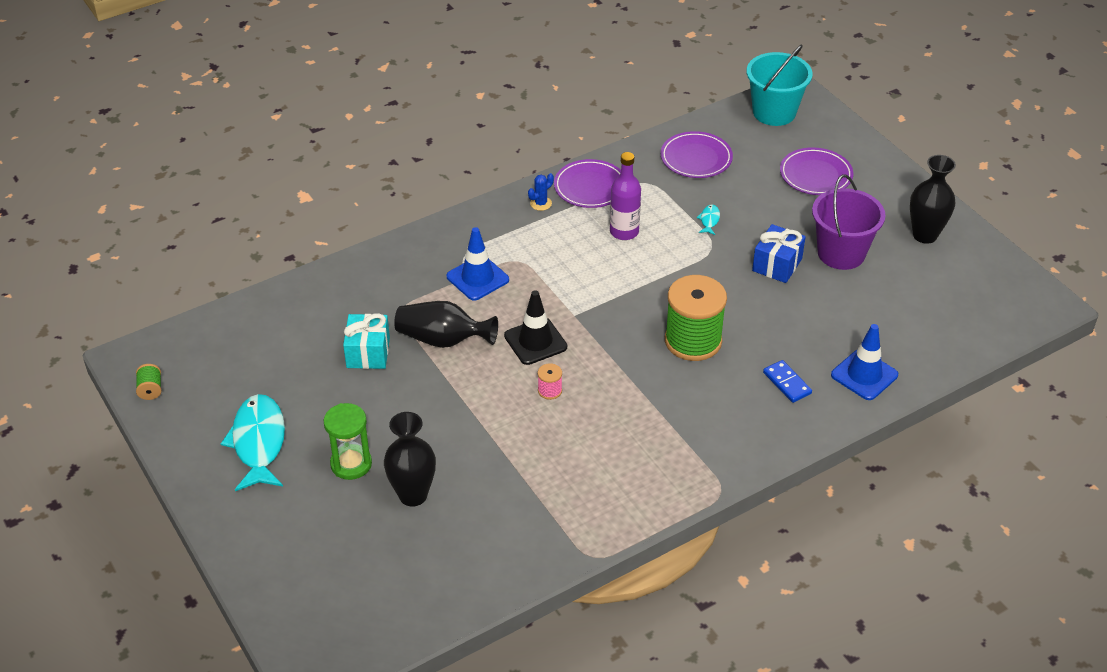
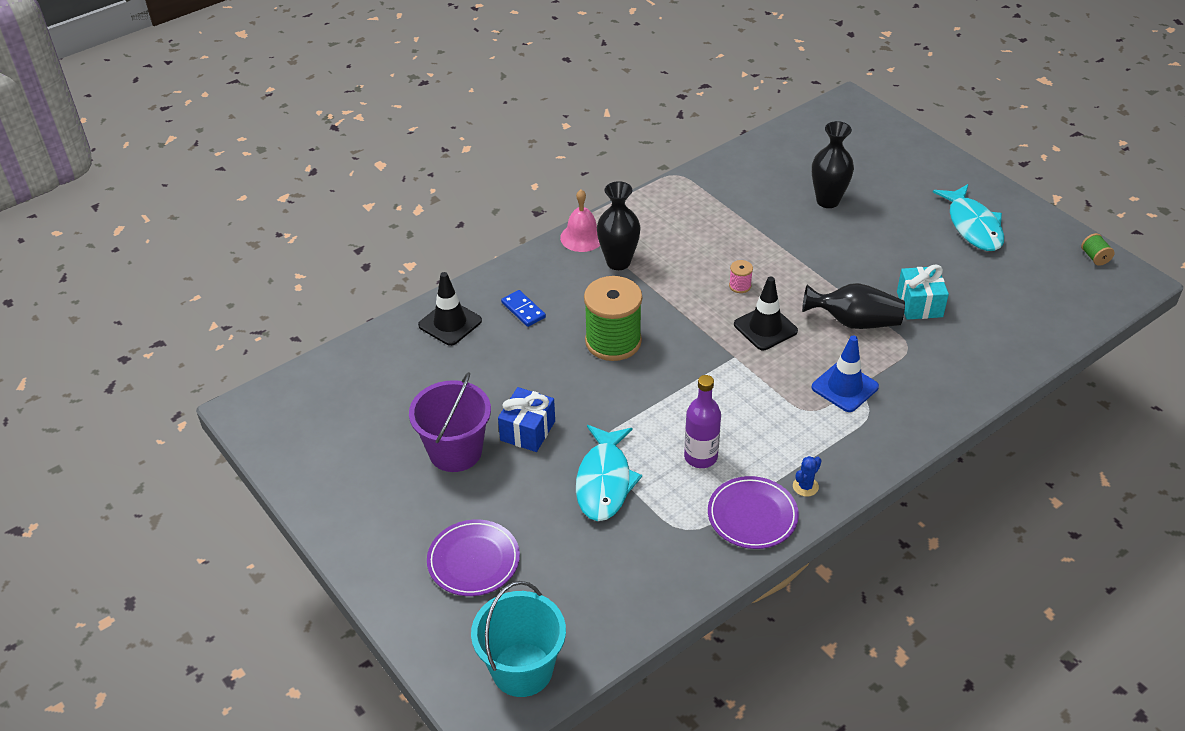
camera: 175 degrees right, 0 degrees up
green hourglass [323,403,372,480] -> none
purple plate [661,131,733,178] -> none
turquoise fish [697,205,720,235] -> turquoise fish [576,425,642,521], size x2.43
blue traffic cone [831,324,898,400] -> black traffic cone [418,272,482,346]
black vase [910,155,956,244] -> black vase moved to [597,181,641,270]
none -> pink bell [560,190,600,252]

